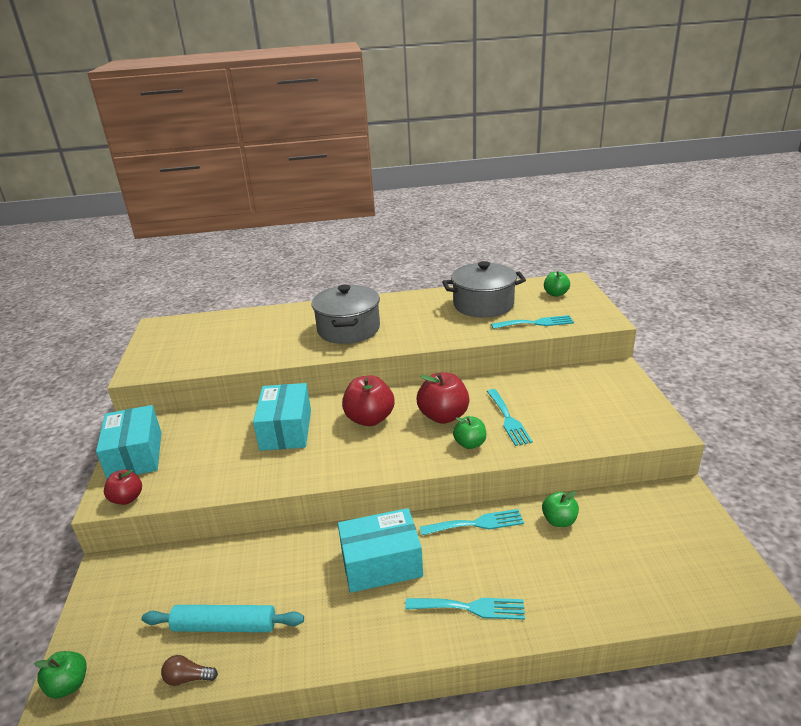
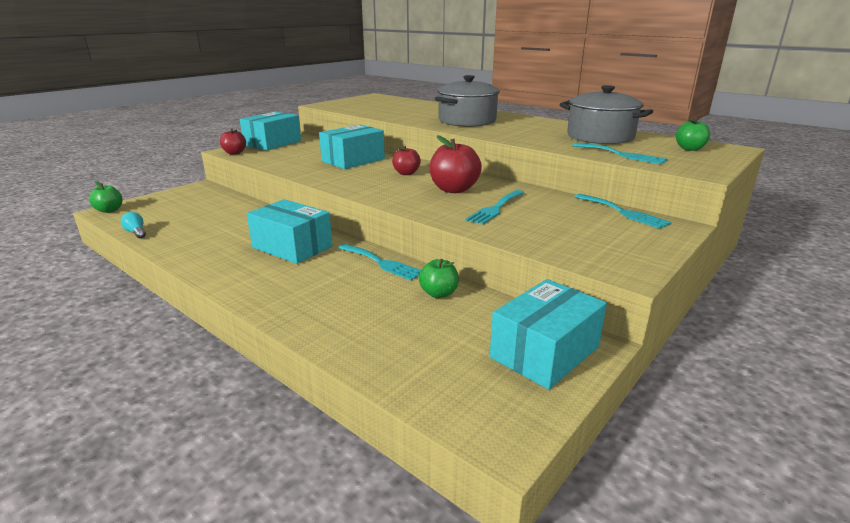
camera: 45 degrees right, 5 degrees down
turquoise rolling pin [142,605,304,632] -> none
brown light bulb [161,655,218,686] -> turquoise light bulb [121,212,146,239]
red apple [342,375,395,426] -> red apple [392,146,421,175], size x0.60
turquoise fork [405,598,525,620] -> turquoise fork moved to [575,194,671,229]
green apple [453,416,486,449] -> none
none -> turquoise box [490,279,607,390]

